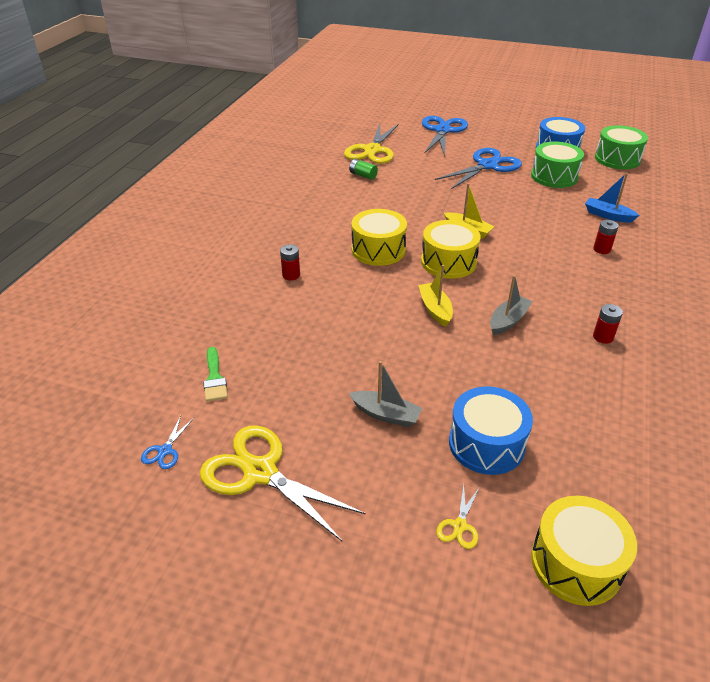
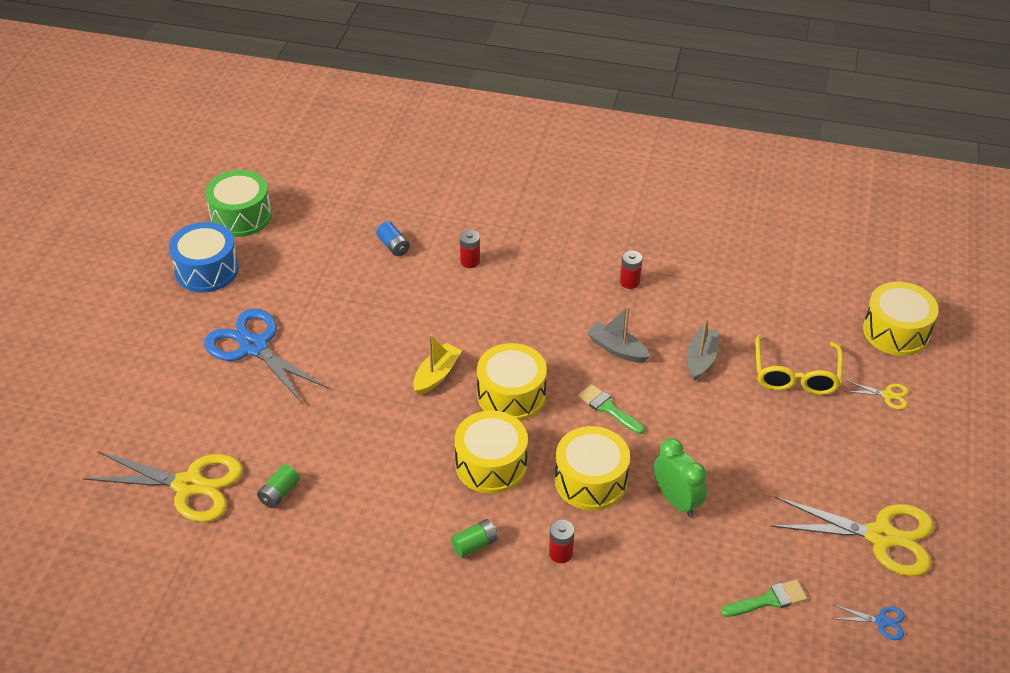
camera: 95 degrees left, 5 degrees up
yellow scissors [200,425,365,541] -> yellow scissors turned 105 degrees counterclockwise [770,497,933,576]
grey boat [349,361,423,427] -> grey boat moved to [687,319,719,381]
yellow boat [418,265,453,327] -> green brush [578,384,645,434]
blue scissors [422,116,468,156] -> none
blue drum [449,386,533,475] -> yellow glasses [755,335,843,395]
green drum [531,142,584,188] -> none
blue boat [585,173,639,223] -> blue battery [376,222,410,256]
none -> green battery [451,519,498,558]
none -> yellow drum [555,426,630,510]
none -> green clock [654,438,707,517]

